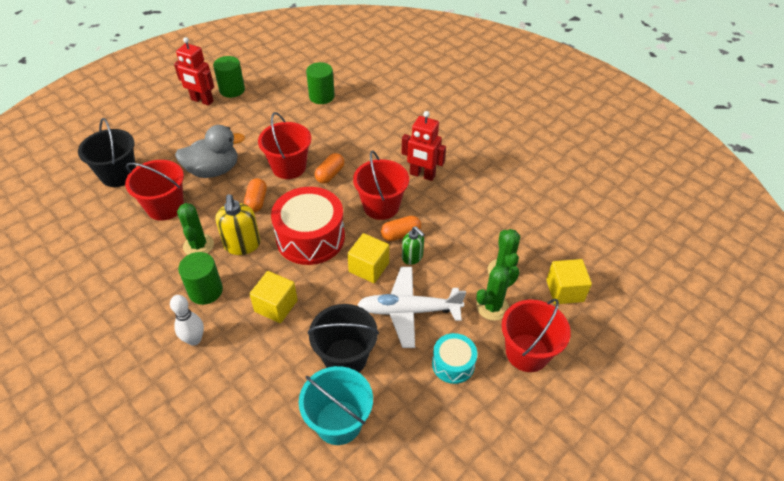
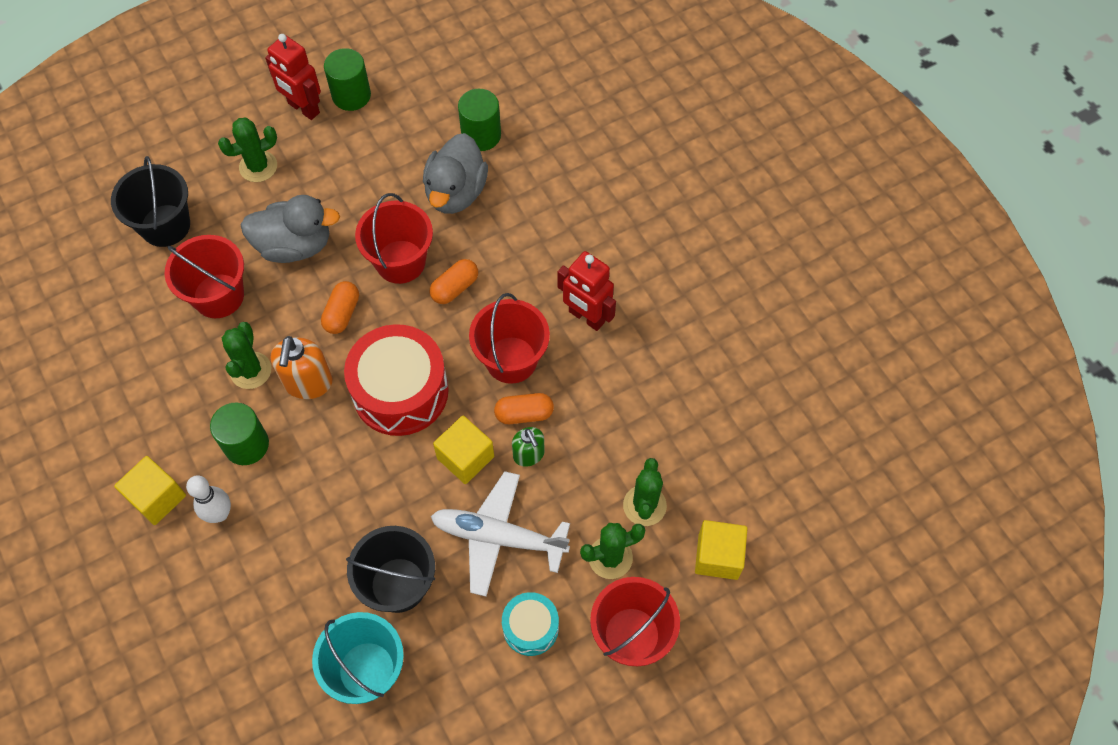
camera: 15 degrees right, 15 degrees up
yellow soap dispenser [216,194,261,255] -> orange soap dispenser [271,336,332,399]
yellow cube [250,271,298,323] -> yellow cube moved to [114,456,186,525]
none -> green cactus [218,118,277,182]
none -> grey duck [423,133,488,214]

